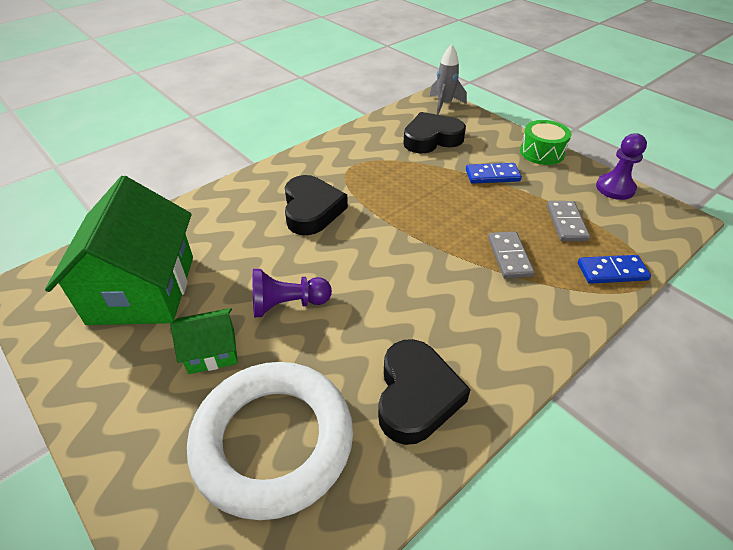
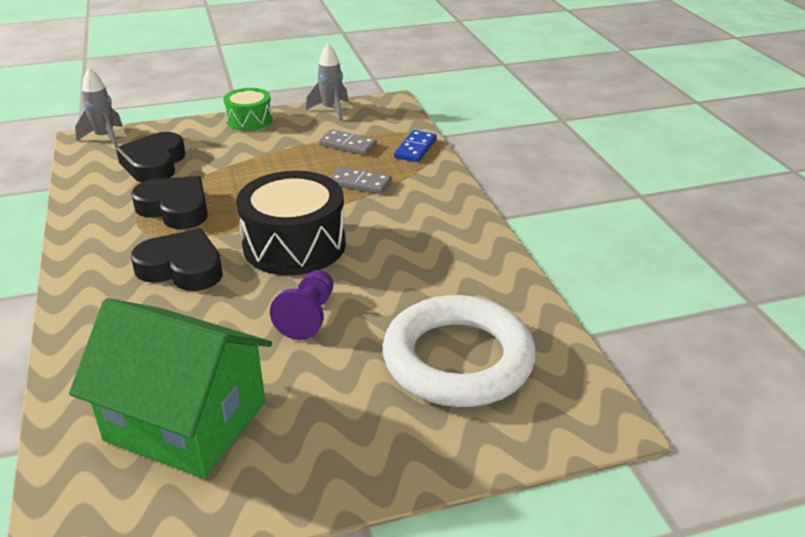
camera: 65 degrees left, 10 degrees down
green house [170,308,238,374] -> none
black heart [378,339,471,445] -> black heart moved to [131,176,208,229]
blue domino [466,163,522,184] -> none
purple pawn [596,133,647,200] -> grey rocket [306,43,348,121]
none -> black drum [236,171,346,275]

